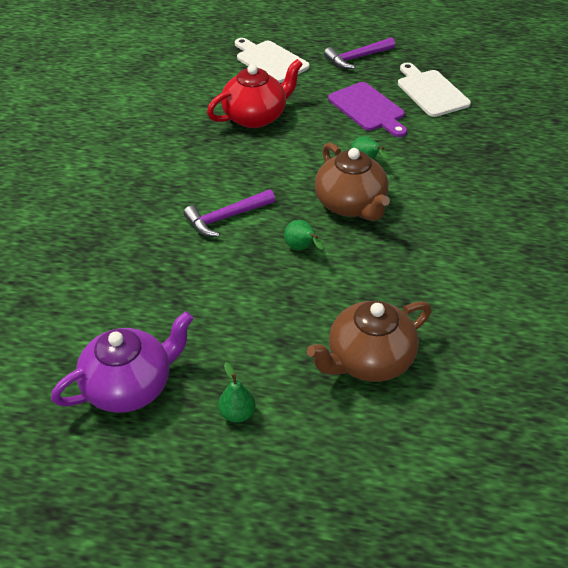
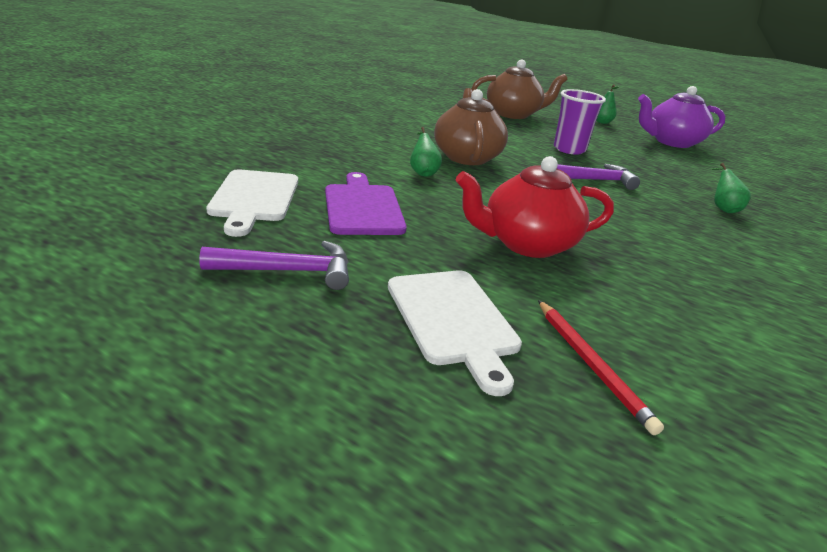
camera: 160 degrees left, 15 degrees down
green pear [284,220,323,250] -> green pear moved to [711,163,751,213]
none -> red pencil [538,300,664,435]
none -> purple cup [554,89,606,155]

